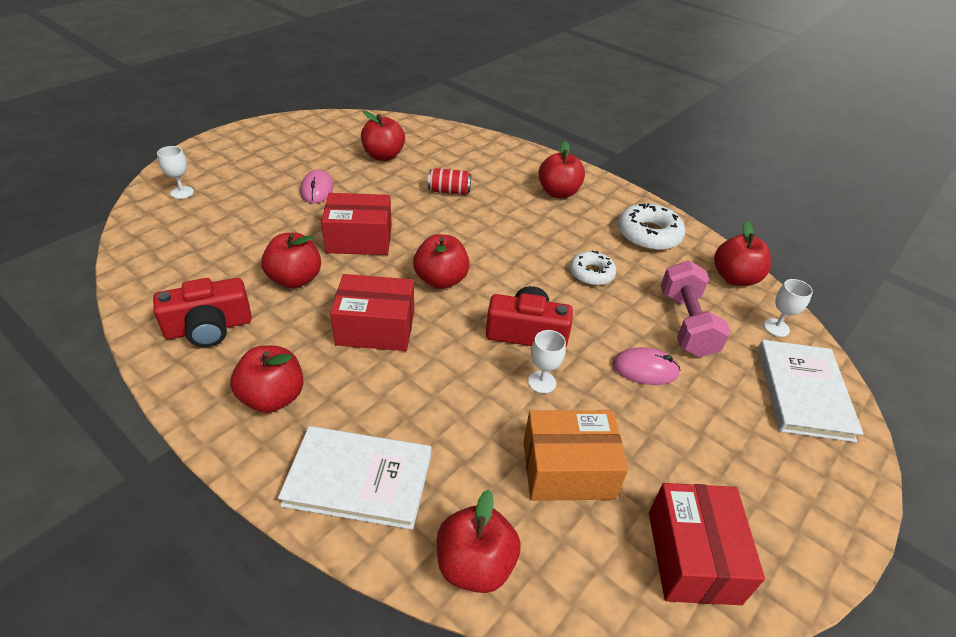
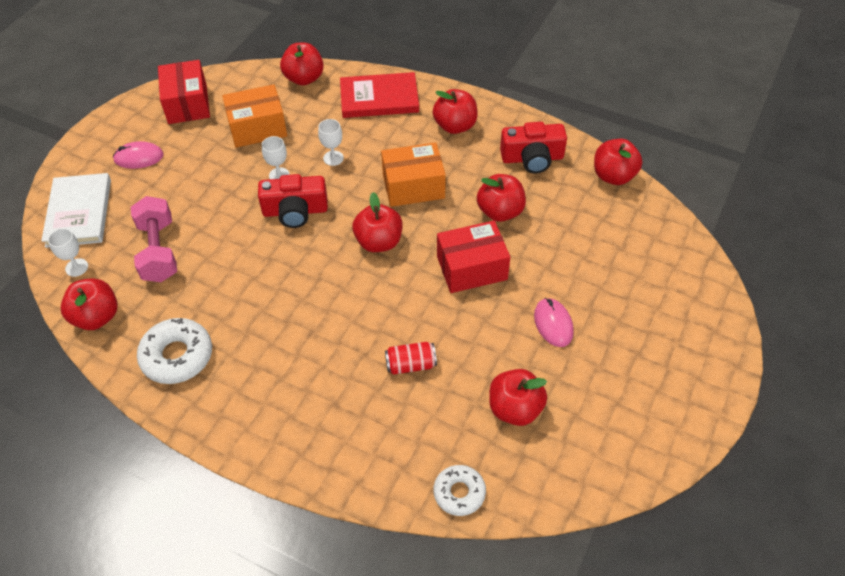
camera: 170 degrees right, 10 degrees up
red camera [153,278,252,347] -> red camera turned 150 degrees counterclockwise [500,122,567,173]
white goblet [157,146,194,199] -> white goblet moved to [318,119,344,166]
white book [278,426,431,530] -> red book [340,72,419,118]
red box [330,274,414,351] -> orange box [381,142,446,207]
red apple [538,141,585,198] -> red apple moved to [594,139,642,185]
white donut [570,251,616,286] -> white donut moved to [434,465,486,516]
pink mouse [612,347,681,385] -> pink mouse moved to [113,141,164,169]

